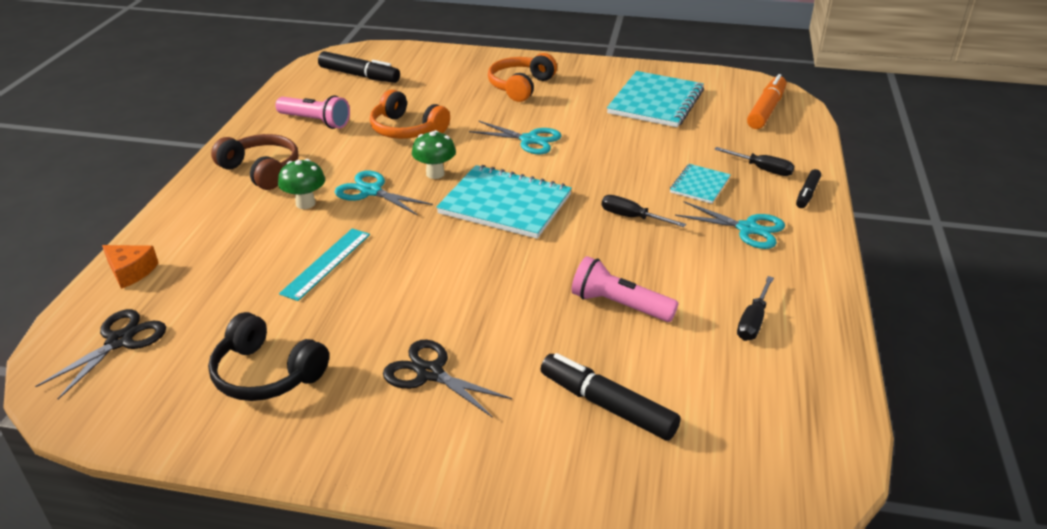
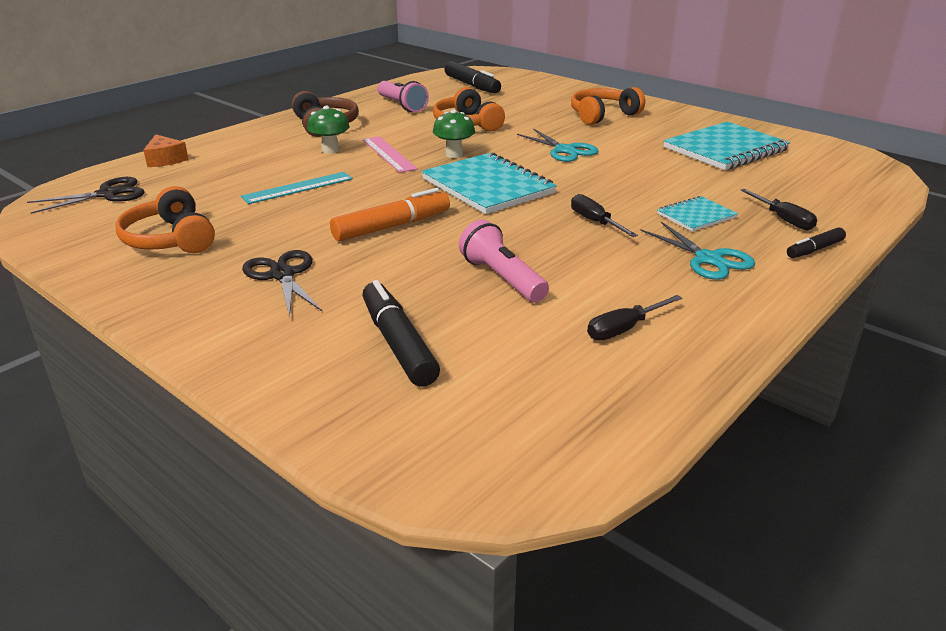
camera: 30 degrees right, 5 degrees down
black headphones [208,312,329,401] -> orange headphones [115,186,215,253]
turquoise scissors [335,170,433,216] -> pink ruler [363,136,418,173]
orange marker [747,74,786,129] -> orange marker moved to [330,188,450,241]

